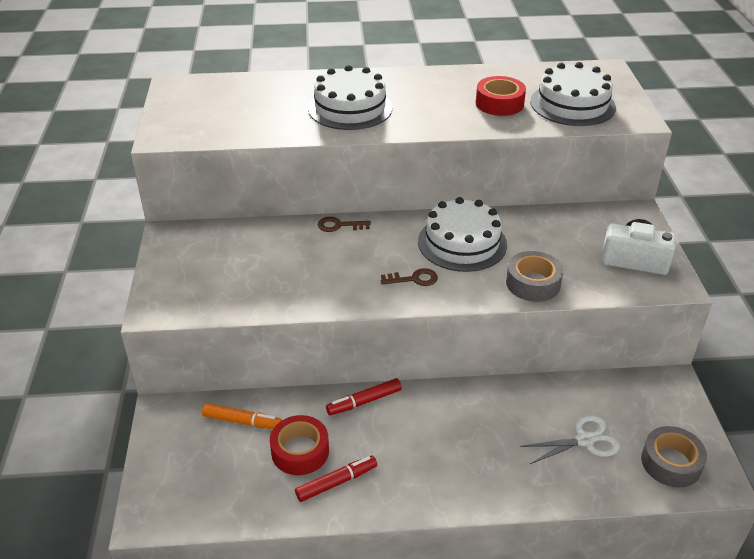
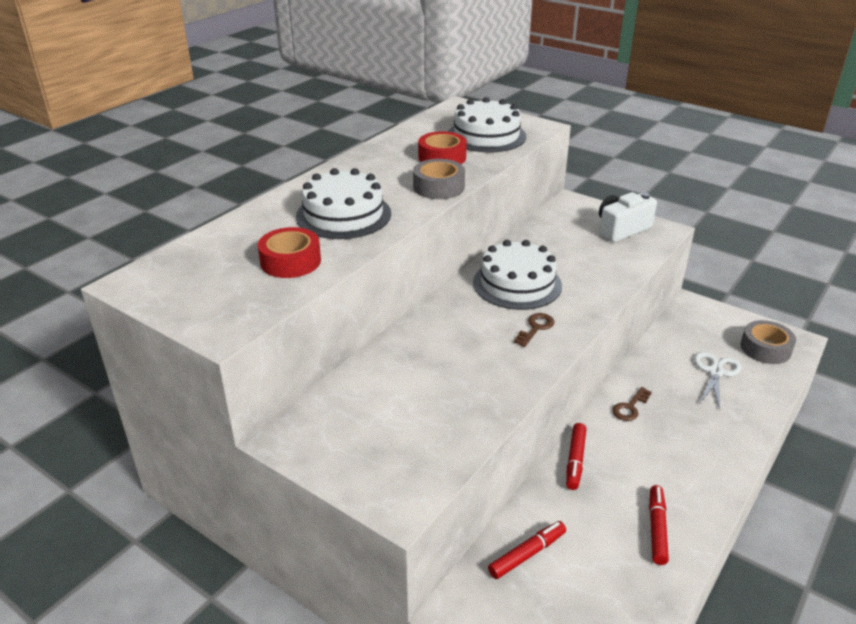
camera: 50 degrees left, 5 degrees down
orange marker [202,403,282,429] -> red marker [488,521,566,579]
red tape [270,415,329,475] -> red tape moved to [258,227,321,278]
brown key [318,217,371,232] -> brown key moved to [612,387,652,421]
grey tape [506,251,563,302] -> grey tape moved to [413,159,465,199]

